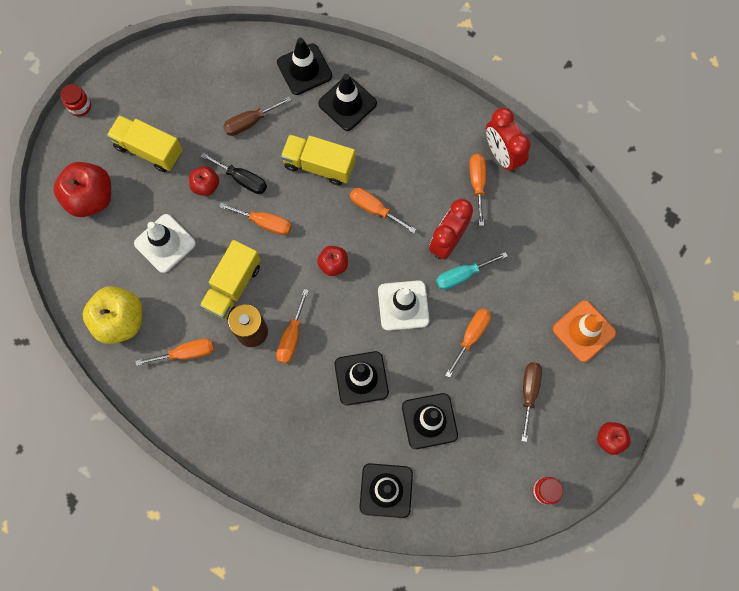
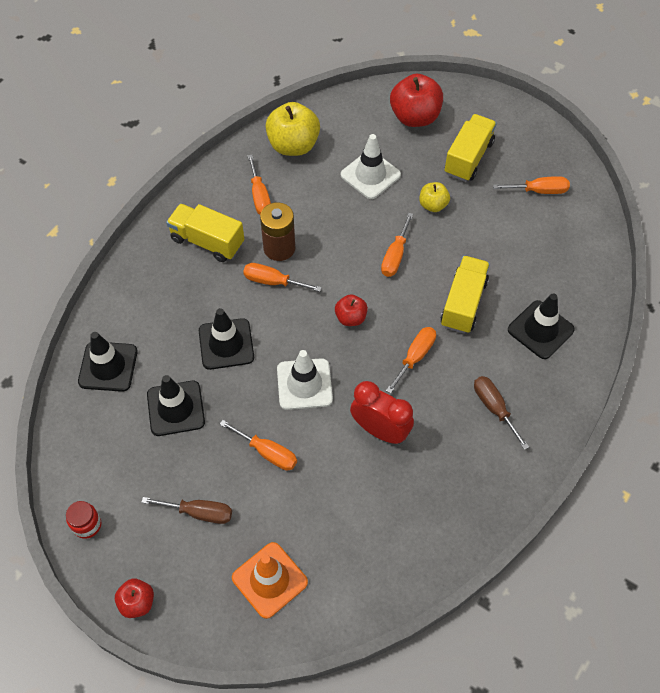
camera: 90 degrees right, 15 degrees down
red jar [60,84,91,117] -> none
red apple [189,166,219,196] -> yellow apple [419,182,450,212]
yellow truck [200,240,261,319] -> yellow truck moved to [166,203,244,262]
black screwdriver [201,152,267,194] -> none
brown screwdriver [223,97,292,136] -> brown screwdriver moved to [474,376,529,450]
black traffic cone [277,38,332,95] -> none
turquoise screwdriver [436,252,508,290] -> none
orange screwdriver [470,154,486,226] -> orange screwdriver moved to [493,176,570,194]
red clock [486,108,531,172] -> none

